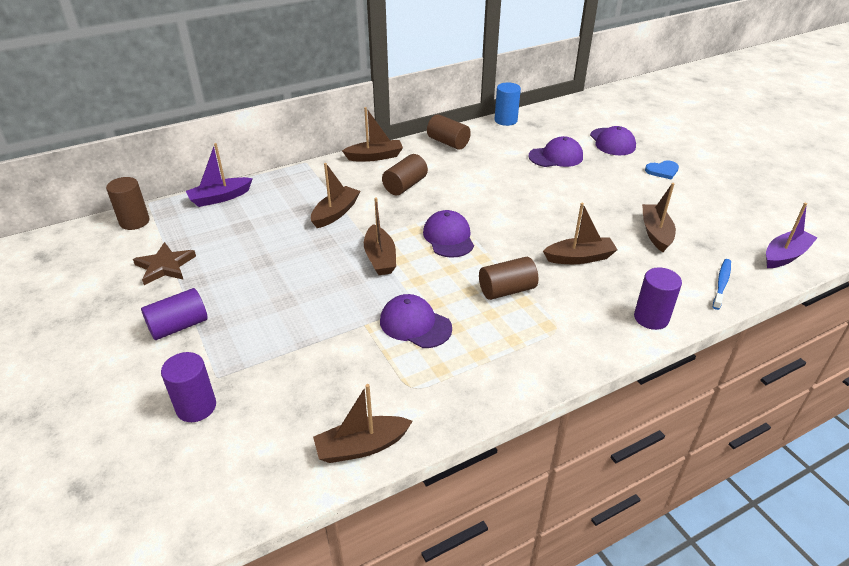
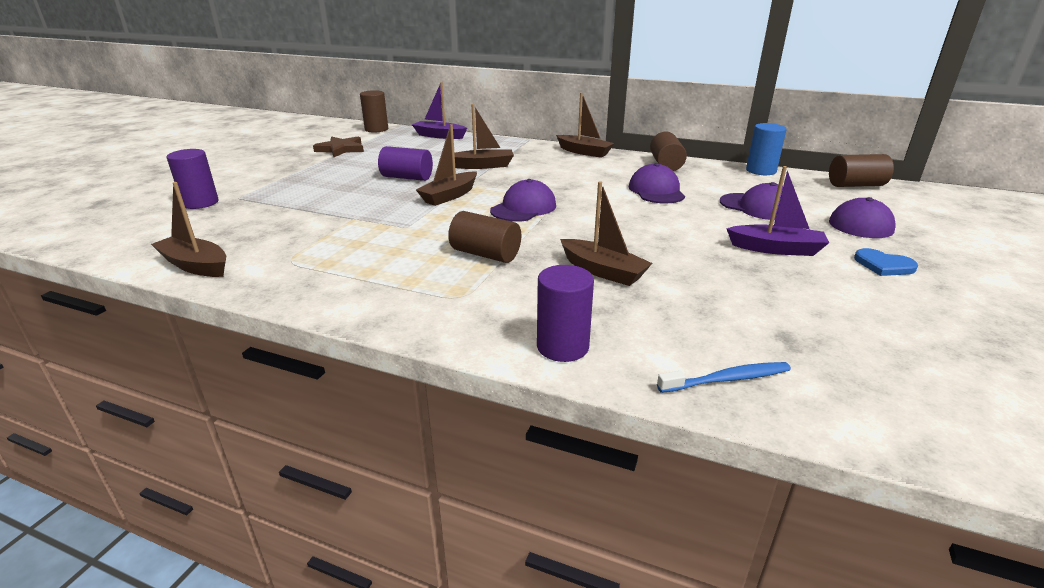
camera: 50 degrees right, 10 degrees down
purple cylinder [141,288,208,340] -> purple cylinder moved to [378,146,433,181]
purple cap [380,294,452,348] -> purple cap moved to [629,163,685,203]
brown cylinder [382,154,428,195] -> brown cylinder moved to [829,154,894,187]
brown boat [642,183,676,252] -> none
purple boat [766,203,818,268] -> purple boat moved to [726,166,830,256]

